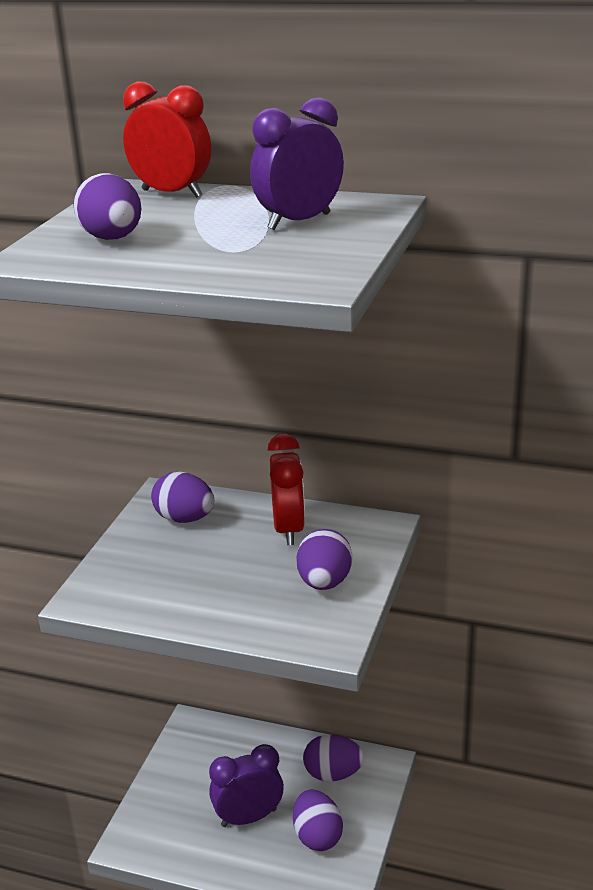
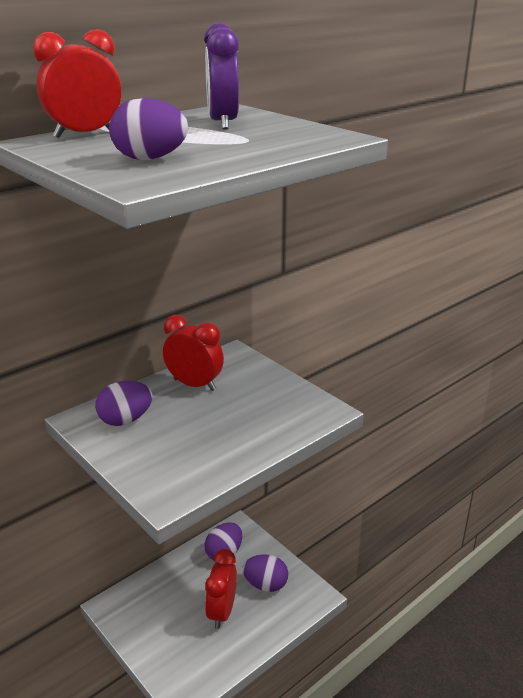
camera: 60 degrees left, 0 degrees up
purple clock [209,744,284,827] -> red clock [205,549,237,629]
purple egg [296,529,352,590] -> none

